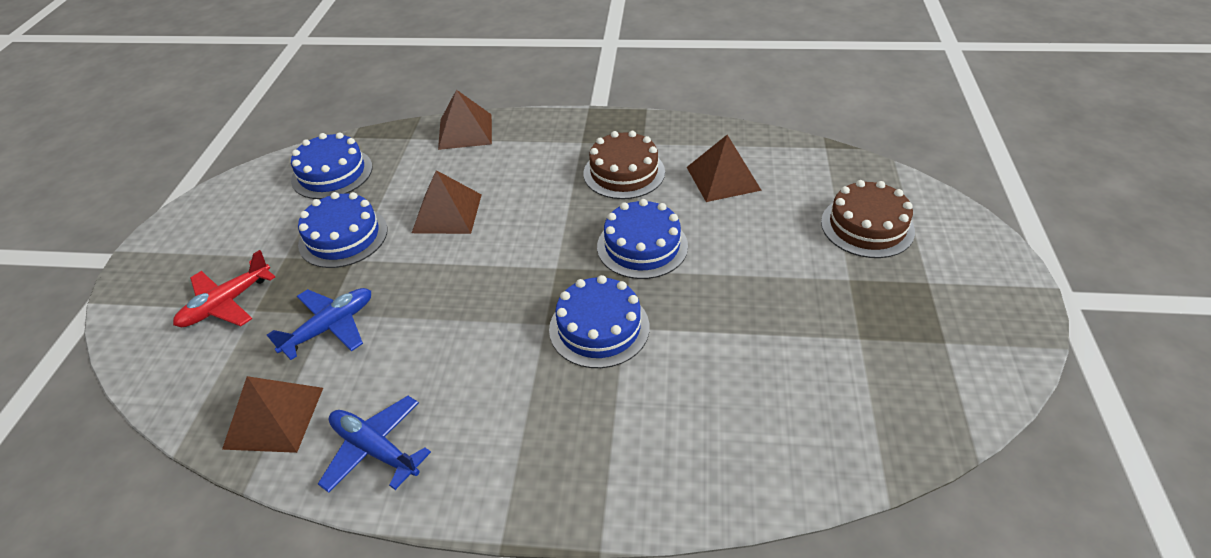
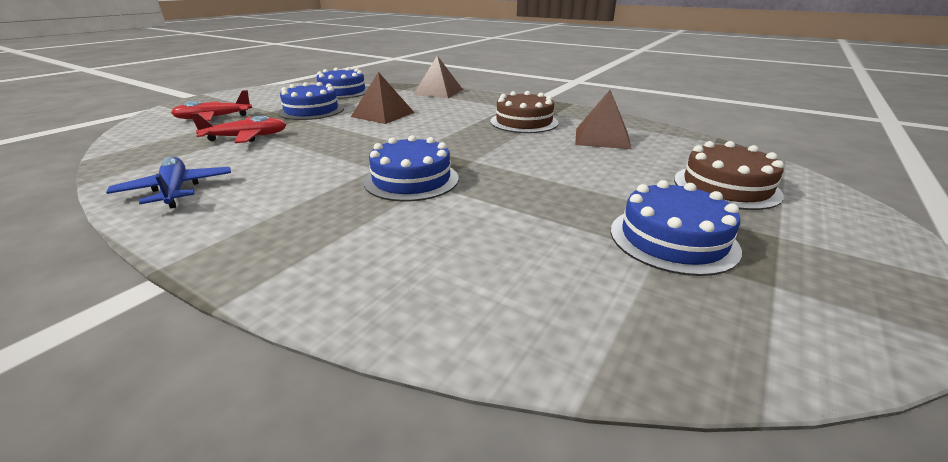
camera: 25 degrees right, 15 degrees down
brown pyramid [222,376,323,453] -> none
blue plane [267,288,371,360] -> red plane [191,113,287,143]
blue cake [597,199,688,279] -> blue cake moved to [611,180,742,276]

